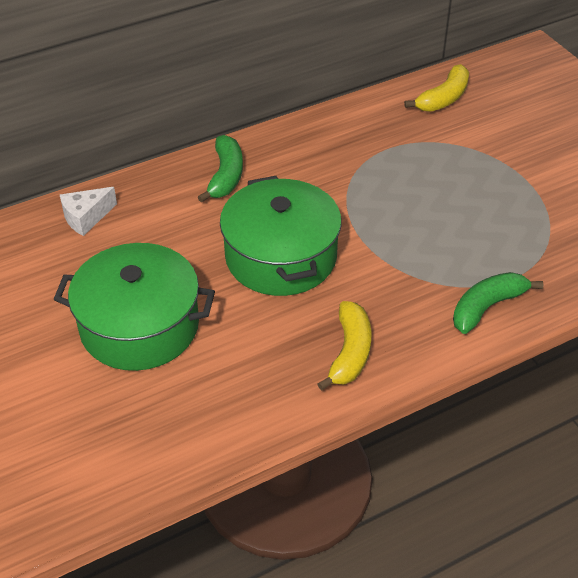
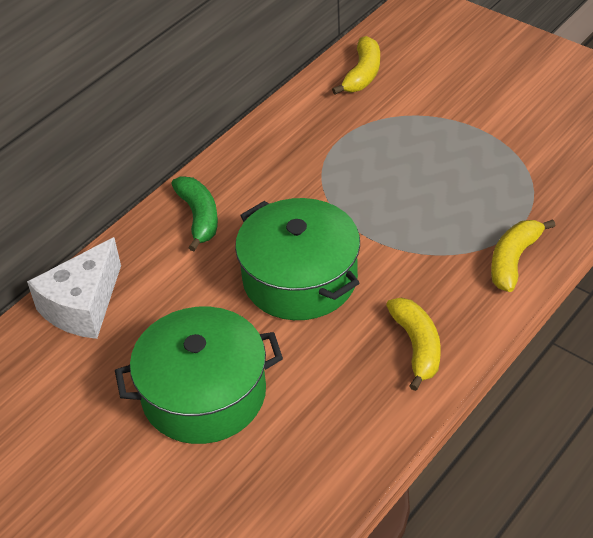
camera: 20 degrees left, 0 degrees up
white cheese [60,187,117,236] -> white cheese [27,237,121,339], size x1.67
green banana [453,272,543,334] -> yellow banana [491,219,555,292]

